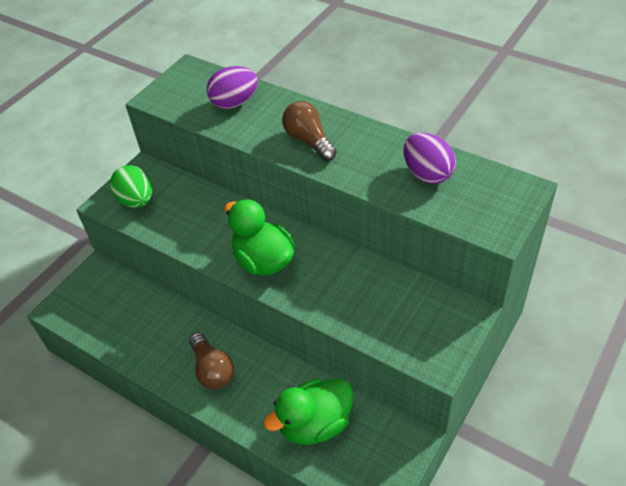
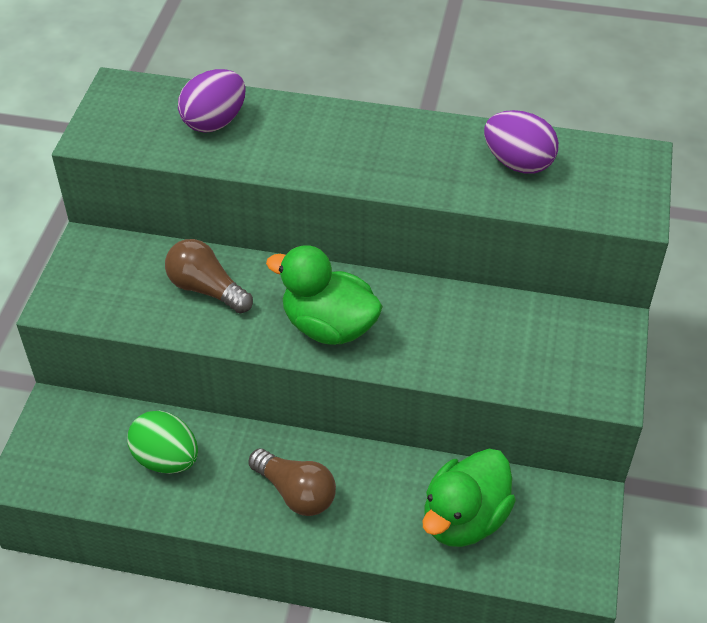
camera: 25 degrees left, 0 degrees up
green egg [110,165,152,208] -> green egg moved to [127,411,198,474]
brown light bulb [282,101,337,161] -> brown light bulb moved to [165,239,253,314]

